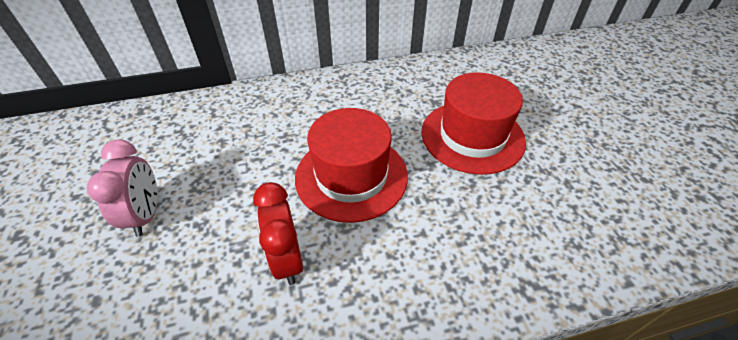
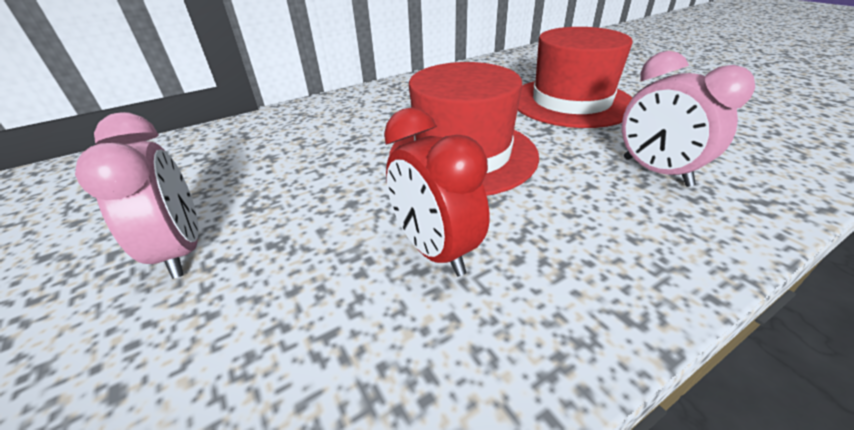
camera: 15 degrees left, 10 degrees down
none -> pink clock [622,51,755,187]

